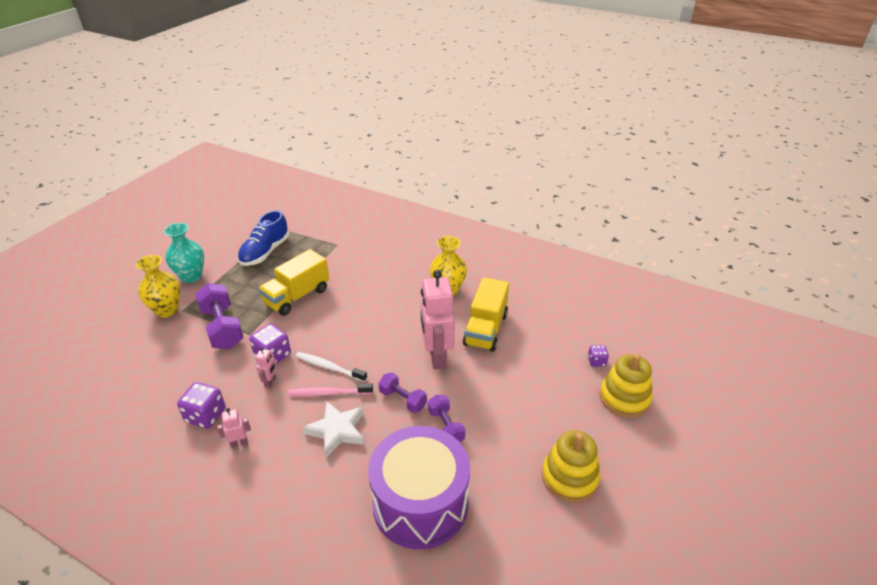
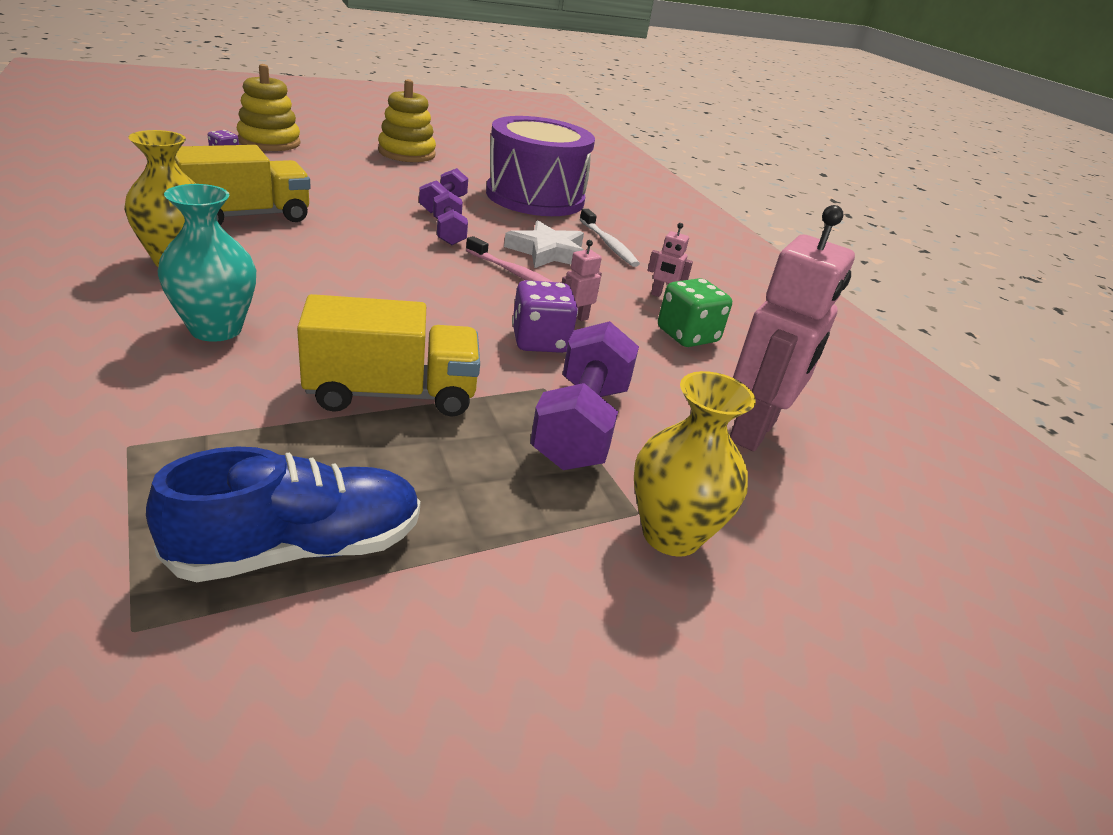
camera: 145 degrees left, 5 degrees down
turquoise vase [164,223,204,283] -> turquoise vase moved to [157,184,256,342]
purple dice [177,382,226,429] -> green dice [658,278,732,347]
white toothbrush [296,352,367,382] -> white toothbrush moved to [580,209,640,267]
pink robot [421,270,455,369] -> pink robot moved to [730,205,855,451]

